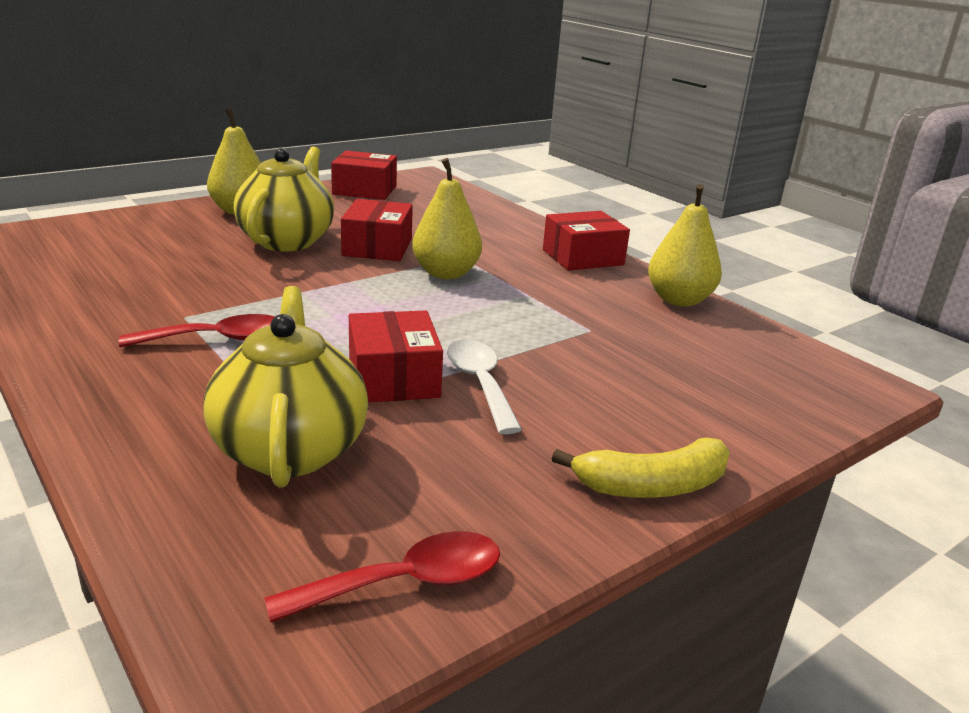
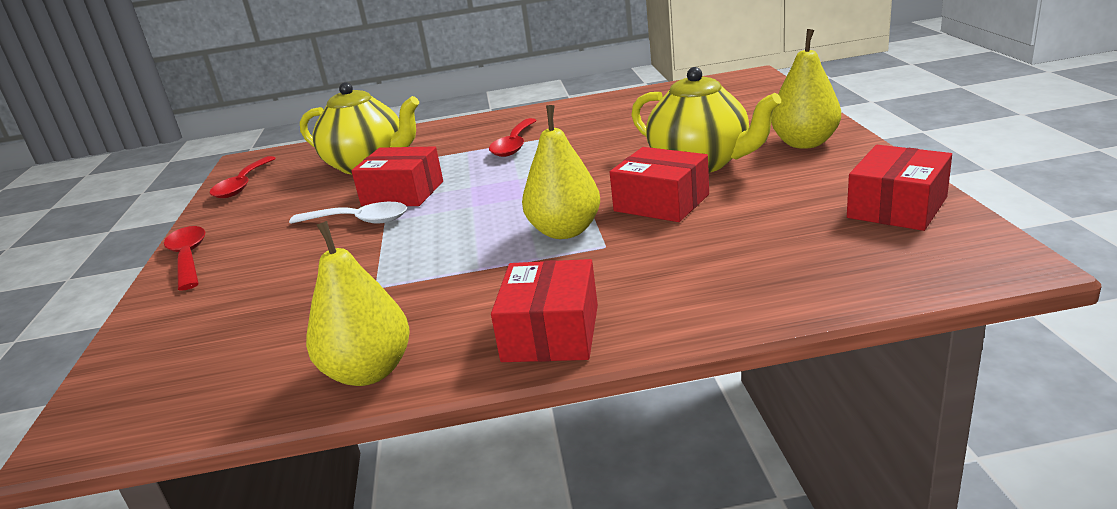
camera: 125 degrees right, 0 degrees up
yellow banana [552,438,730,498] -> red spoon [164,226,205,291]

